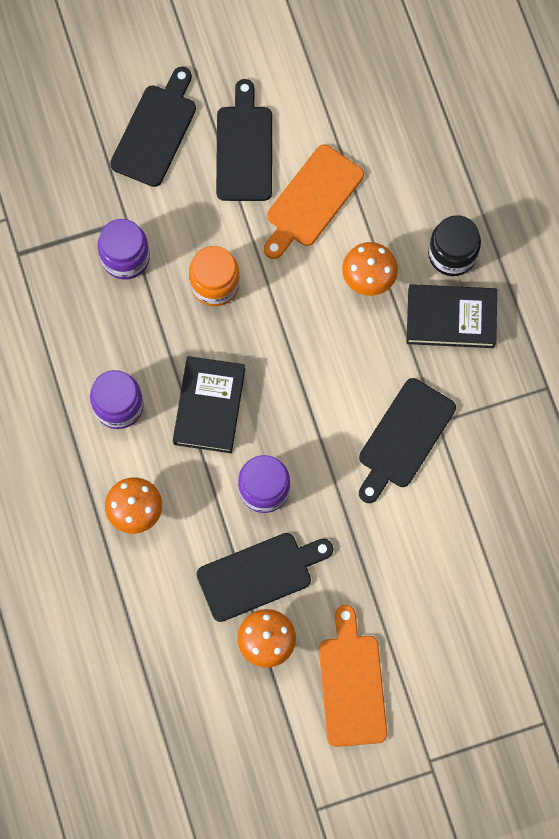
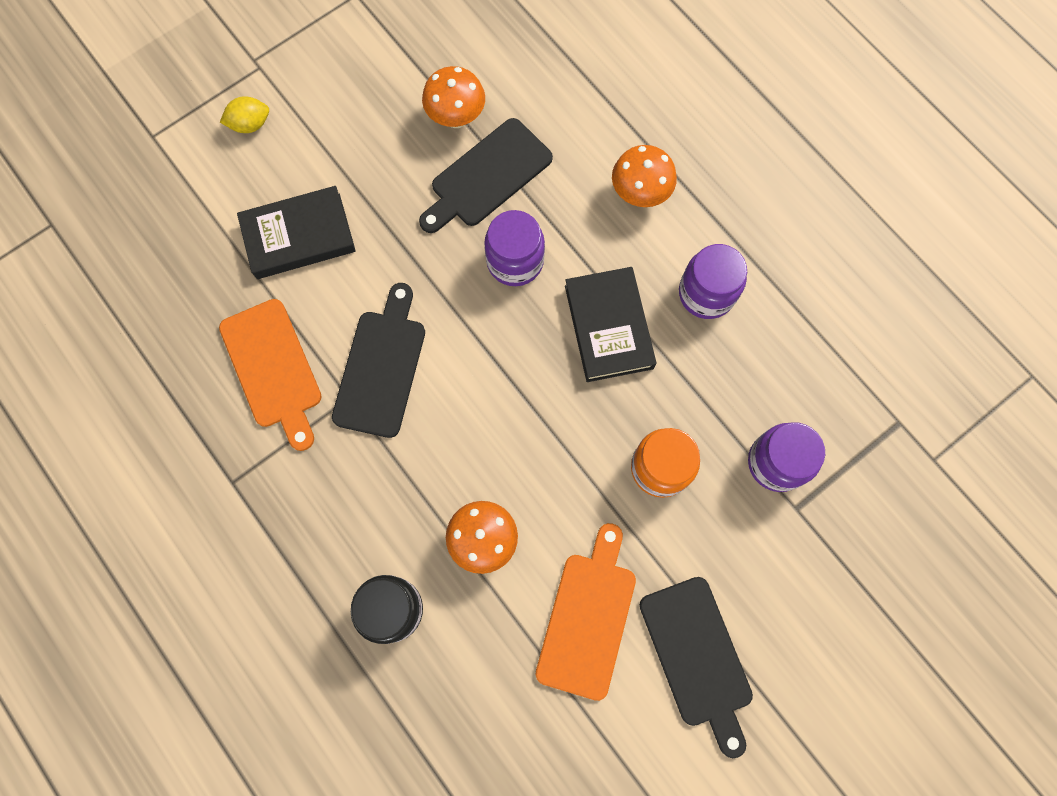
camera: 160 degrees right, 0 degrees up
black cutting board [110,67,196,187] -> none
orange cutting board [319,605,387,747] -> orange cutting board moved to [219,299,322,451]
black book [407,284,497,348] -> black book moved to [237,186,356,279]
none -> yellow lemon [220,96,269,133]

